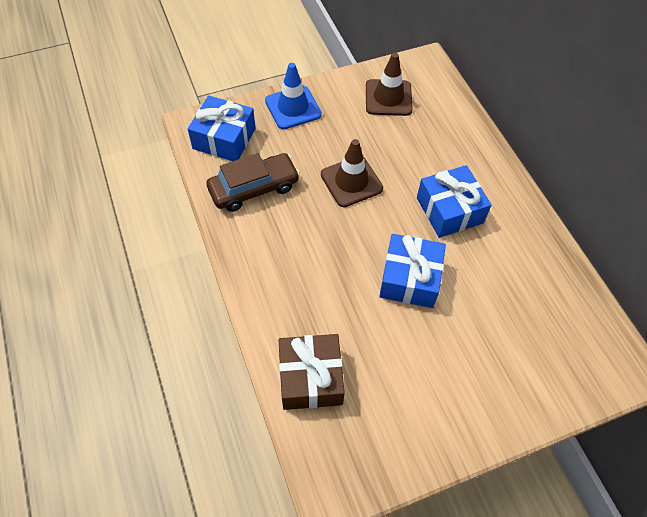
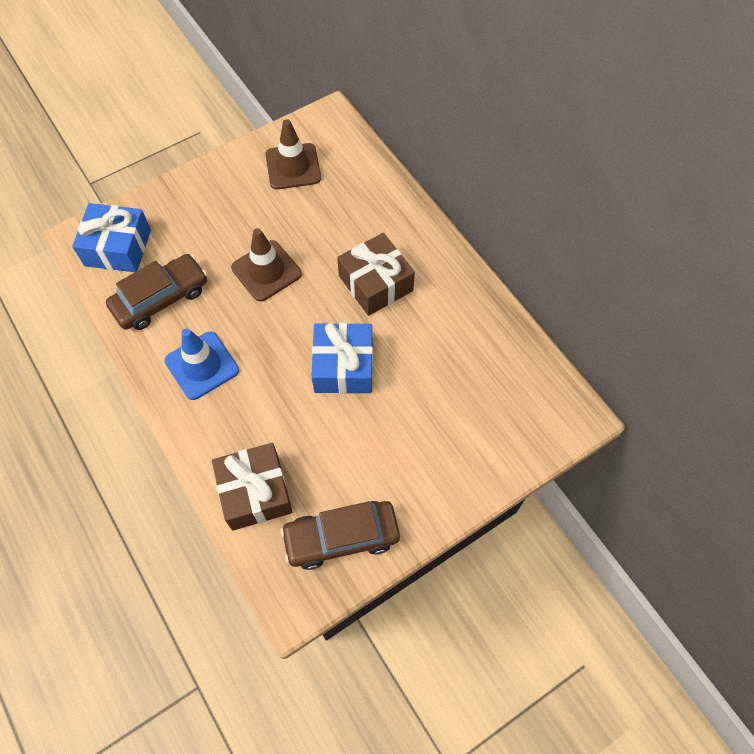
camera: 10 degrees left, 5 degrees up
blue traffic cone [265,63,322,129] -> blue traffic cone moved to [165,328,239,400]
blue gift [417,165,491,238] -> brown gift [337,233,415,316]
none -> brown car [280,501,400,570]

